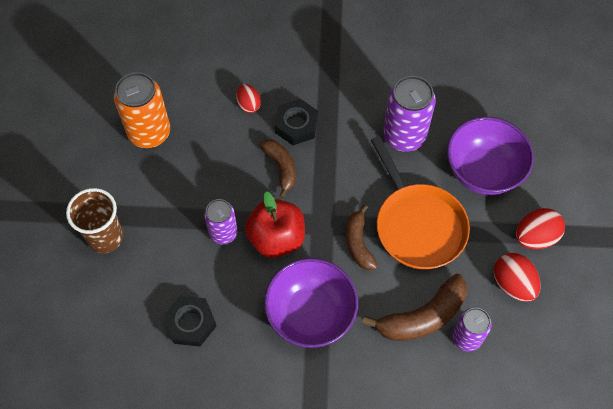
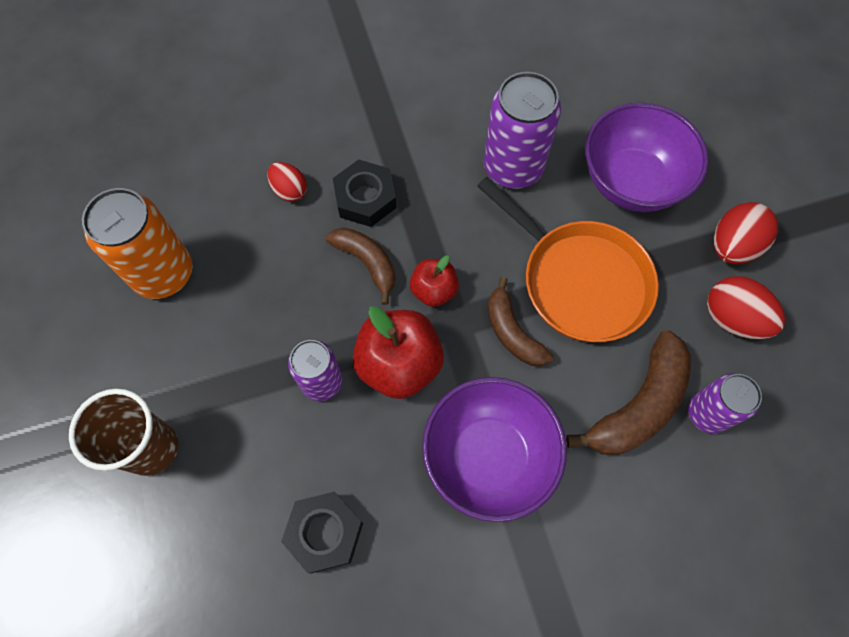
camera: 20 degrees left, 5 degrees up
none -> red apple [410,256,459,307]

